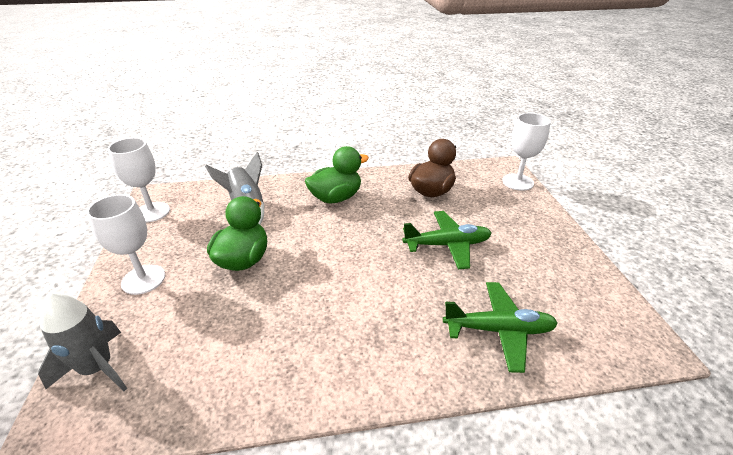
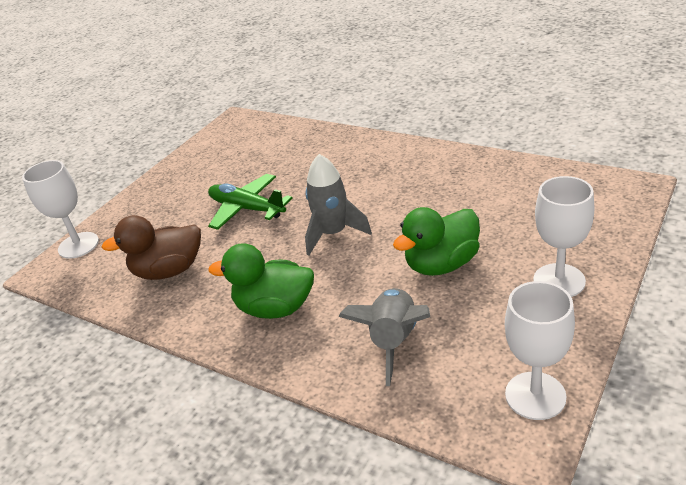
camera: 135 degrees left, 0 degrees up
grey rocket [38,293,127,391] -> grey rocket moved to [305,154,372,255]
green plane [443,282,558,373] -> none

